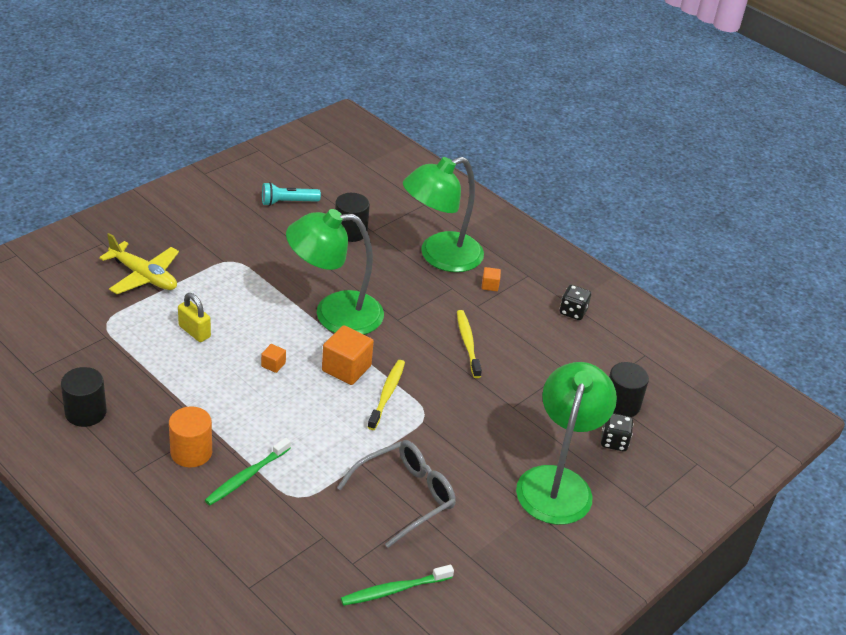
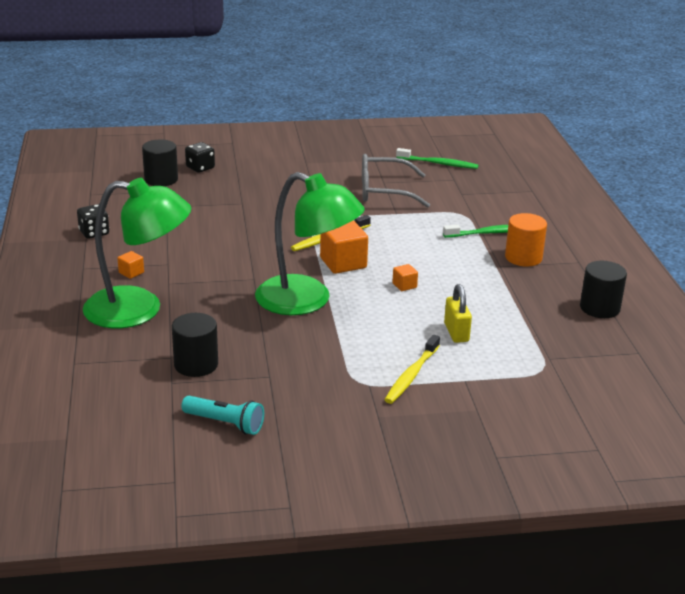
camera: 140 degrees left, 10 degrees down
yellow plane [99,233,179,294] -> none
yellow toothbrush [457,310,482,378] -> yellow toothbrush moved to [384,335,440,404]
green lamp [516,362,617,525] -> none

